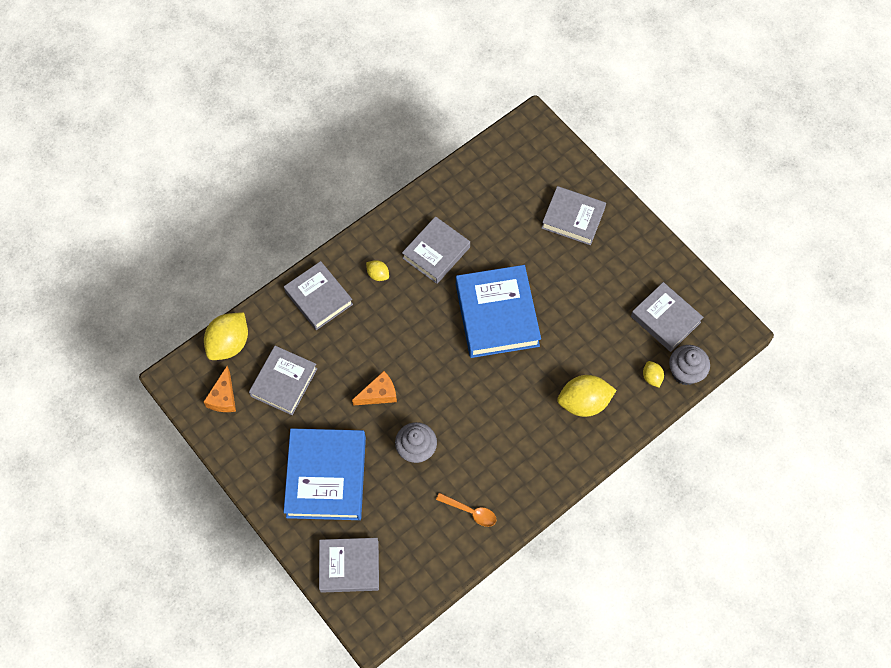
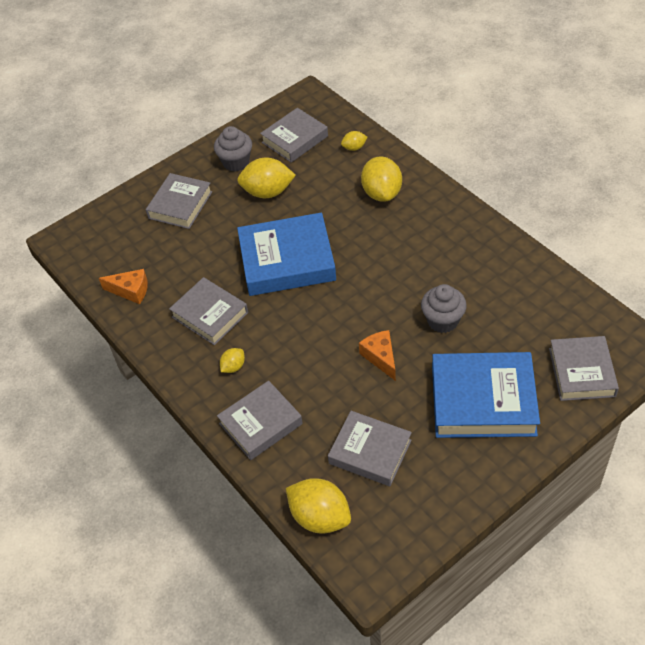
camera: 85 degrees left, 15 degrees down
orange cheese [204,366,236,412] -> orange cheese moved to [99,269,148,304]
orange spoon [436,493,497,527] -> none
grey cupcake [669,345,710,385] -> grey cupcake moved to [214,126,252,172]
none -> yellow lemon [237,158,296,198]

